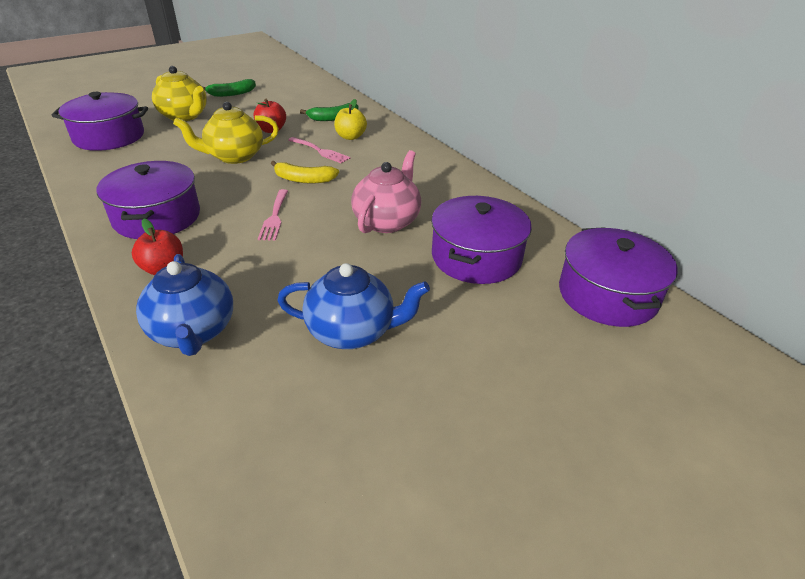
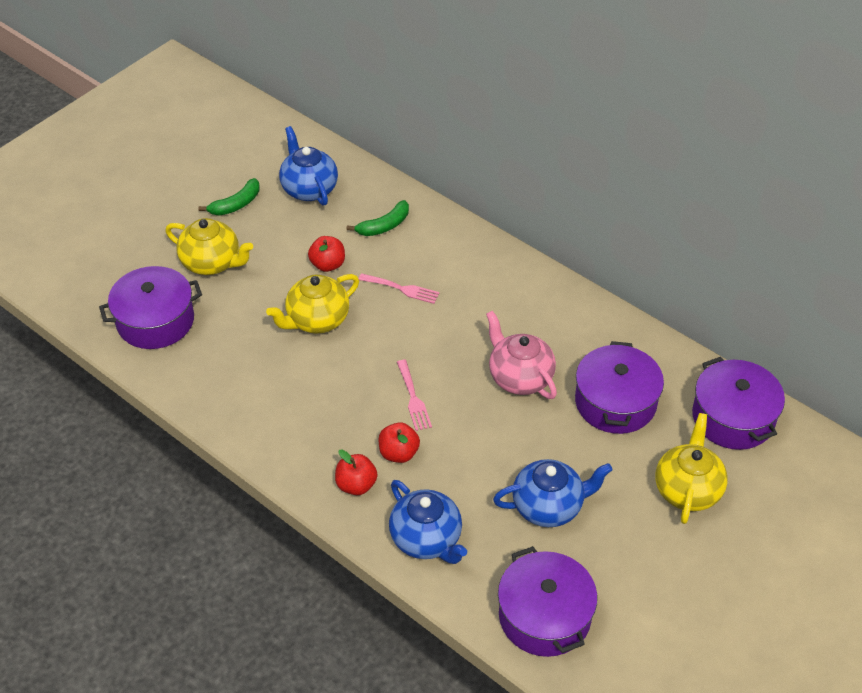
camera: 15 degrees left, 10 degrees up
purple pot [97,161,200,239] -> purple pot moved to [498,546,598,657]
yellow banana [271,161,339,183] -> none
yellow apple [334,99,367,140] -> none
pink teapot [351,150,421,233] -> pink teapot turned 45 degrees counterclockwise [486,311,557,399]
none -> blue teapot [279,126,338,206]
none -> red apple [378,422,420,463]
none -> yellow teapot [655,413,728,524]

